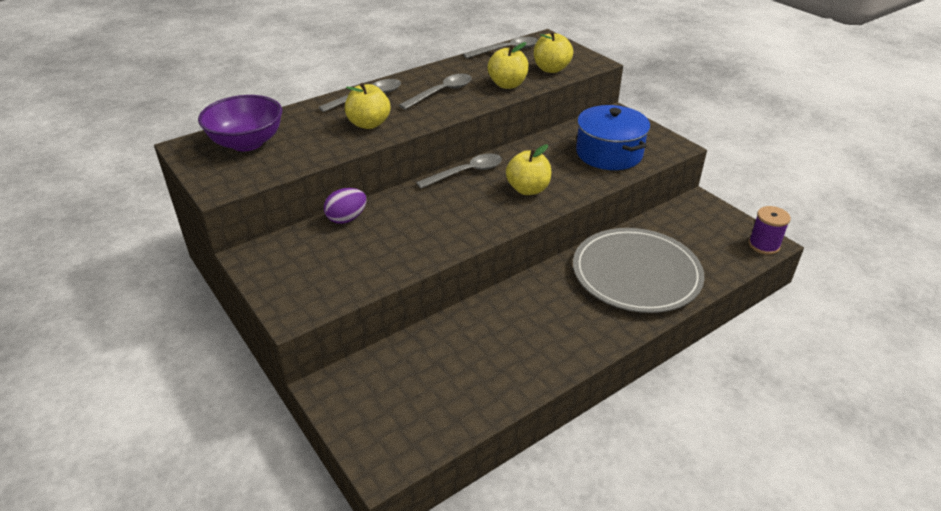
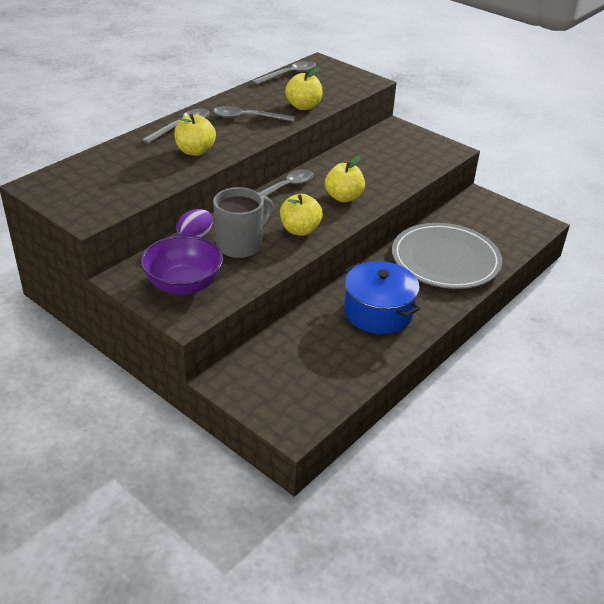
camera: 15 degrees left, 0 degrees up
purple bowl [198,95,282,151] -> purple bowl moved to [141,235,223,295]
grey spoon [399,74,472,110] -> grey spoon turned 120 degrees counterclockwise [213,106,295,122]
yellow apple [534,31,573,73] -> yellow apple moved to [280,194,323,236]
blue pot [576,105,650,170] -> blue pot moved to [344,261,421,334]
purple spool [748,206,791,255] -> none
none -> grey mug [213,187,274,258]

